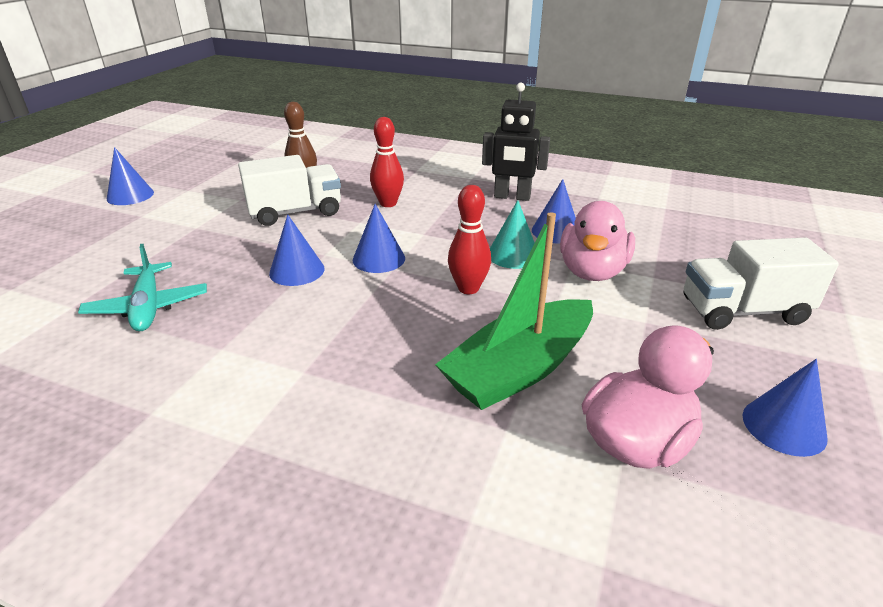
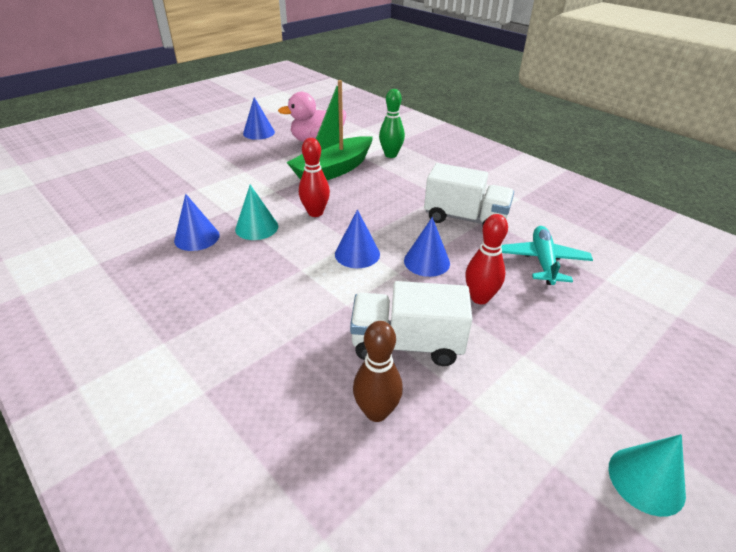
camera: 155 degrees left, 5 degrees up
blue cone [107,147,154,205] -> turquoise cone [608,434,686,517]
red bowling pin [370,117,404,207] -> red bowling pin moved to [465,214,508,304]
green boat [435,212,593,410] -> green boat turned 150 degrees clockwise [286,80,373,180]
black robot [482,83,550,201] -> none
pink duck [560,201,635,281] -> none
white truck [684,238,839,330] -> white truck moved to [424,163,514,227]
none -> green bowling pin [379,89,405,158]

